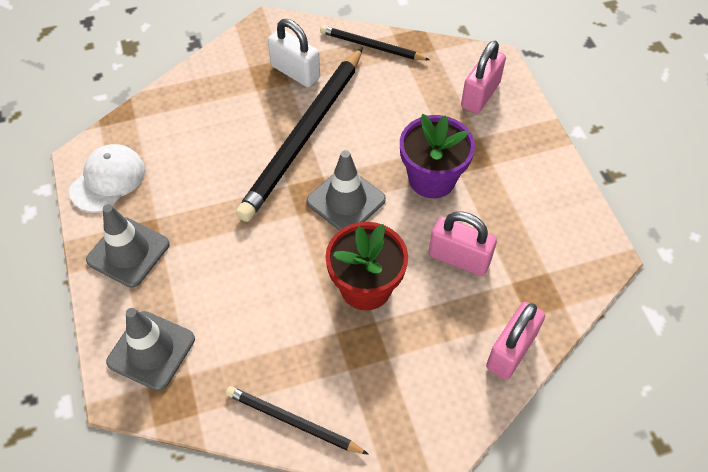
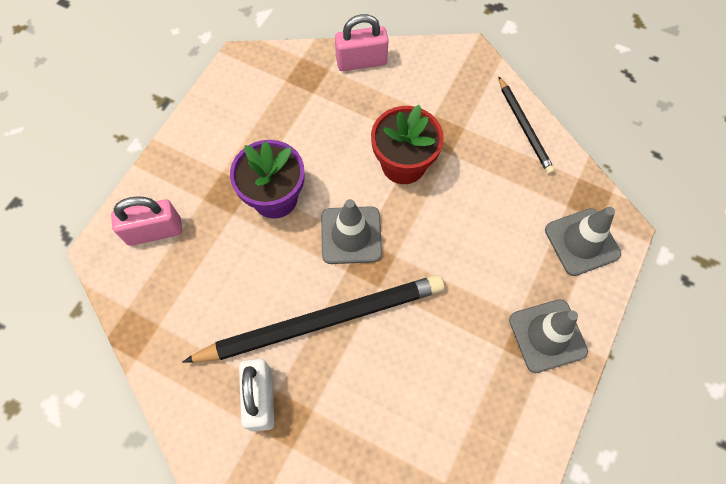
camera: 135 degrees left, 10 degrees up
white cap [69,144,145,213] -> none
black pencil [320,26,430,60] -> none
pink padlock [429,211,497,276] -> none

